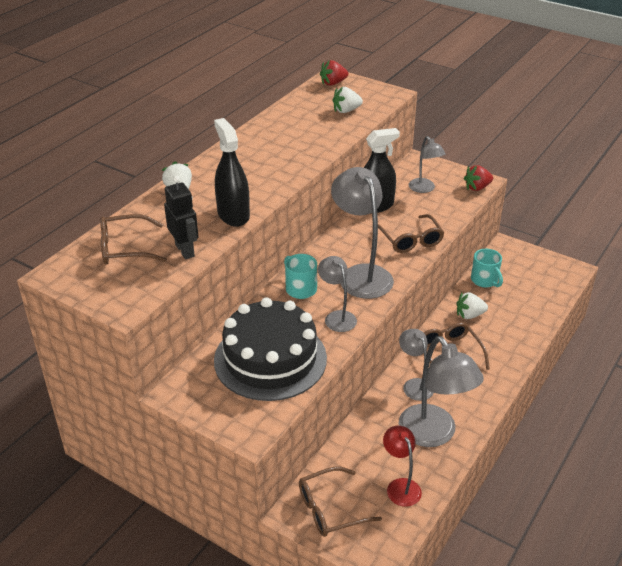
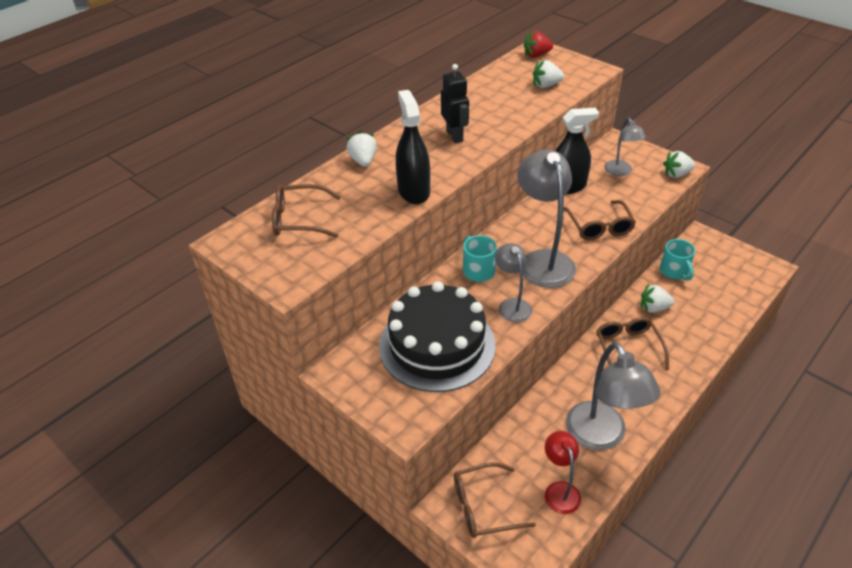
camera: 10 degrees right, 5 degrees up
black robot [164,176,199,259] -> black robot moved to [441,64,469,143]
grey lamp [399,329,433,401] -> none
red strawberry [464,165,493,191] -> white strawberry [663,151,695,178]

